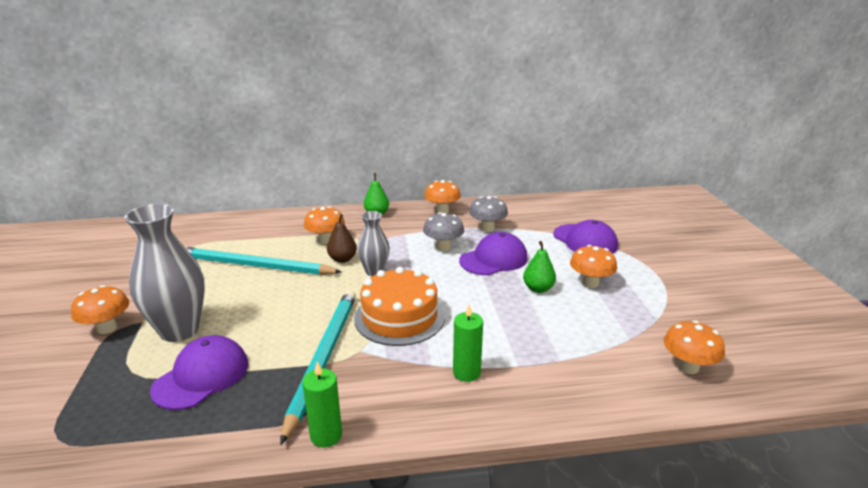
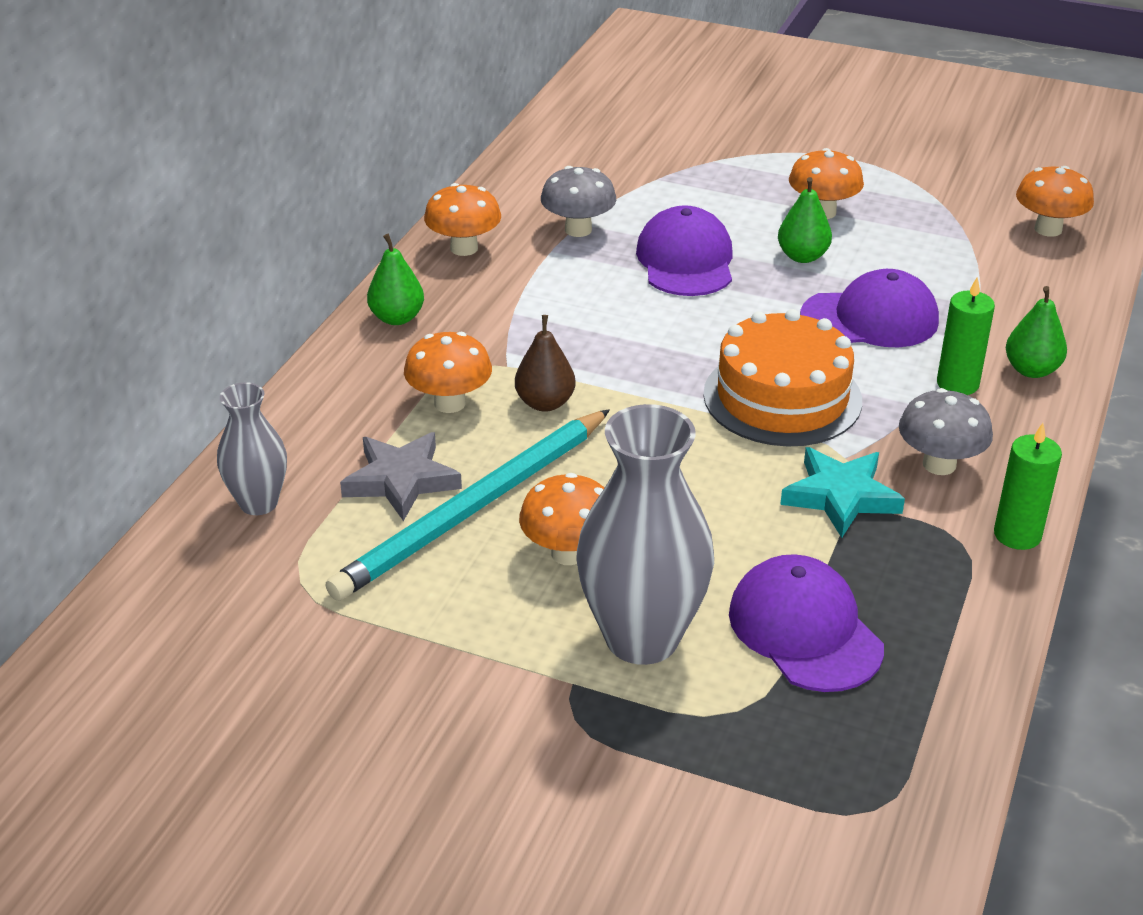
camera: 60 degrees left, 10 degrees up
orange mushroom [71,285,129,334] -> orange mushroom moved to [519,473,604,565]
turquoise pencil [280,290,356,445] -> turquoise star [780,447,905,538]
grey vase [357,211,390,276] -> grey vase moved to [217,382,287,515]
grey mushroom [423,212,464,251] -> grey mushroom moved to [899,388,993,475]
purple cap [553,220,618,254] -> purple cap moved to [800,269,939,347]
none -> grey star [340,432,462,521]
none -> green pear [1006,286,1067,378]

